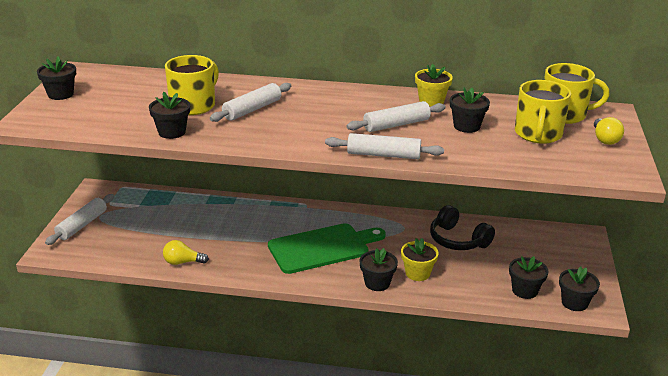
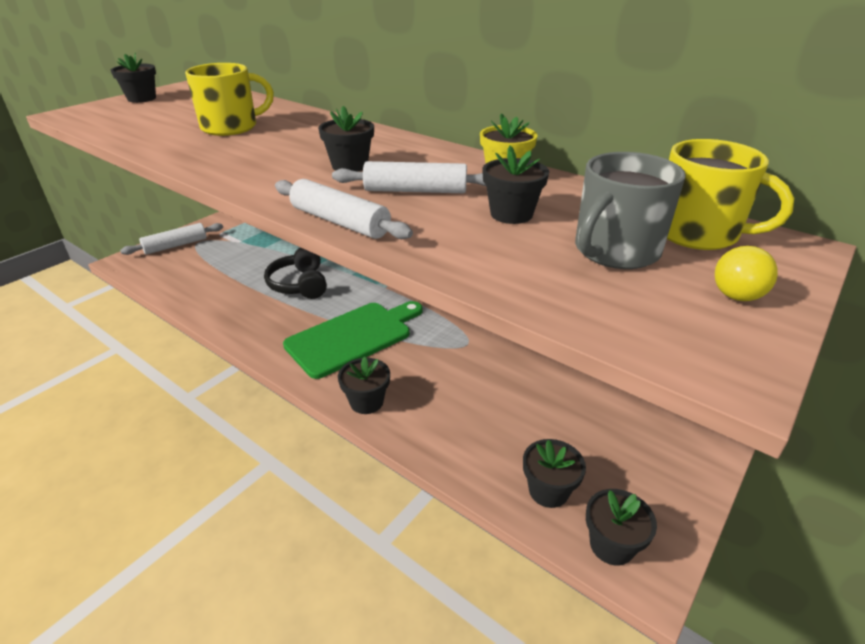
camera: 30 degrees right, 5 degrees up
black flower pot [149,92,190,139] -> black flower pot moved to [318,106,374,172]
yellow light bulb [163,240,209,265] -> none
white rolling pin [210,83,291,122] -> none
green cutting board [268,223,386,274] -> green cutting board turned 45 degrees counterclockwise [283,301,423,379]
yellow flower pot [401,238,439,281] -> none
black headphones [430,205,495,250] -> black headphones moved to [264,247,327,299]
yellow mug [515,80,571,144] -> grey mug [575,152,686,269]

